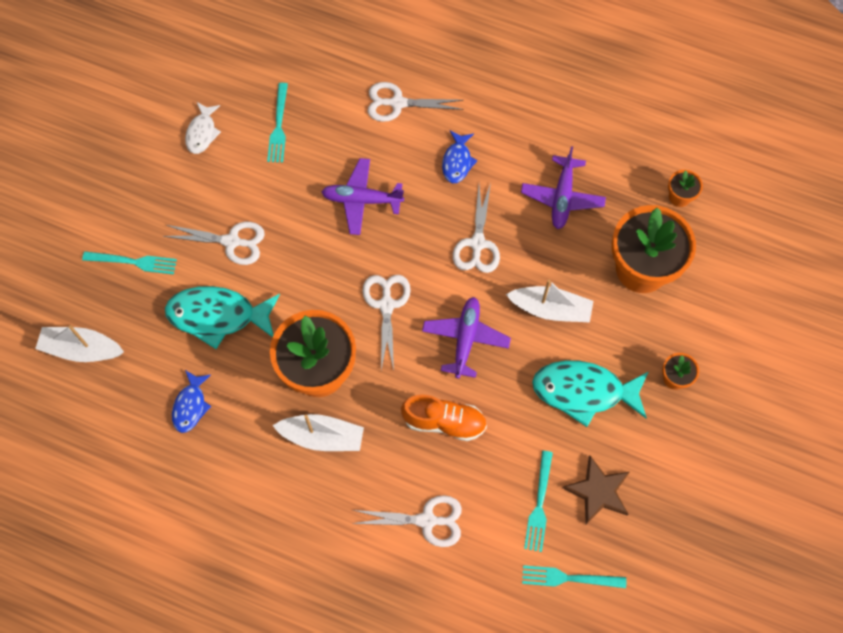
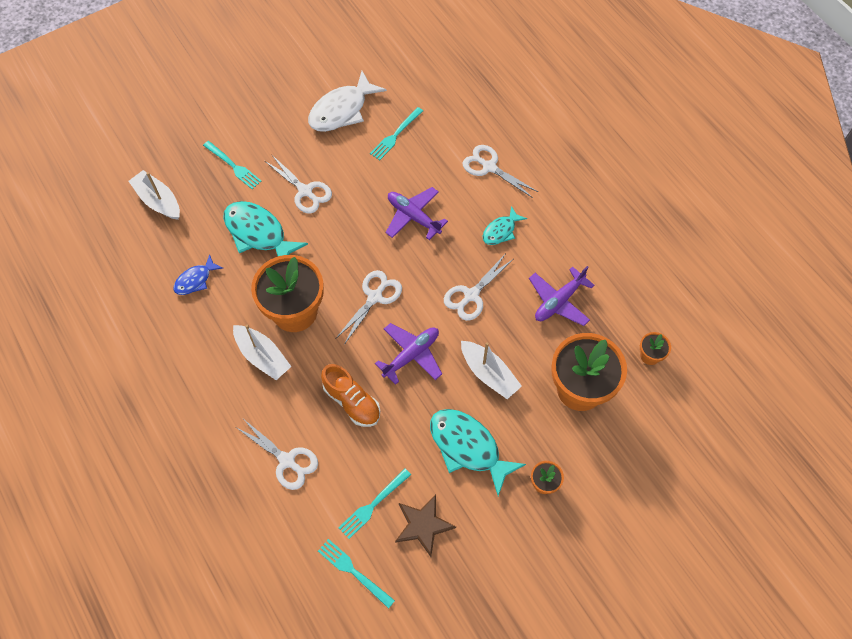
camera: 35 degrees right, 5 degrees down
white fish [185,102,221,154] -> white fish [308,71,387,132], size x1.80
blue fish [442,130,478,183] -> turquoise fish [483,206,527,245]

